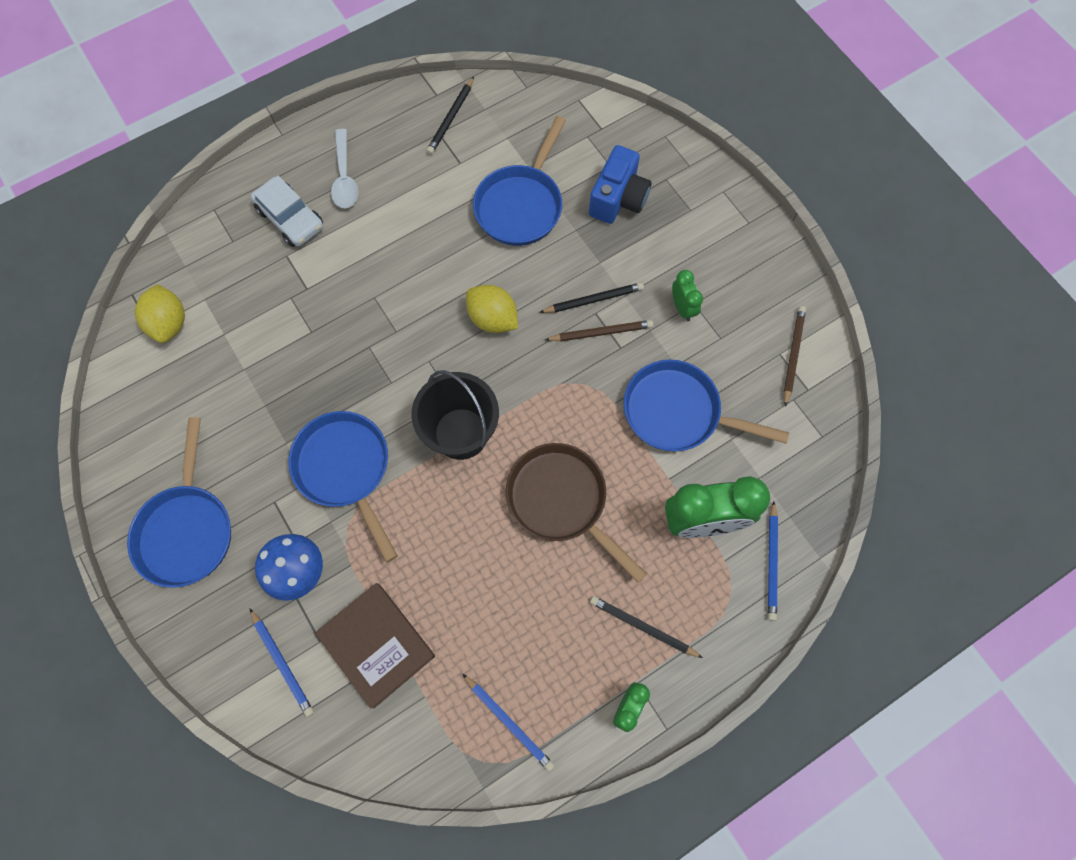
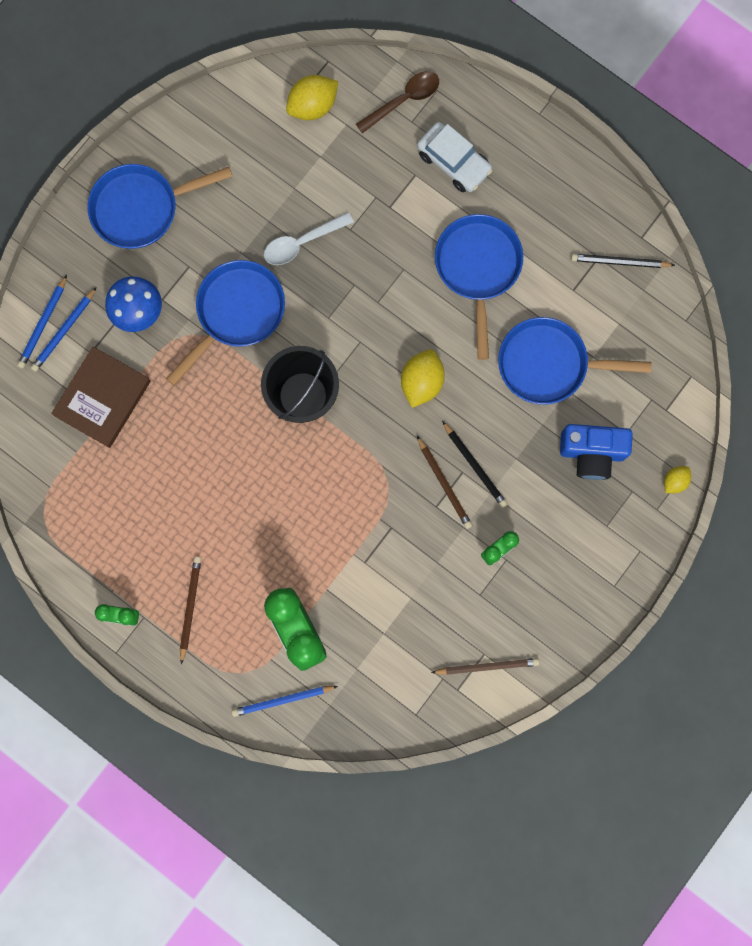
camera: 70 degrees right, 10 degrees up
white car [251,176,323,247] -> white car turned 75 degrees counterclockwise [417,122,492,192]
white spoon [331,129,358,208] -> white spoon moved to [264,212,354,265]
blue pencil [463,674,555,771] -> blue pencil moved to [17,275,67,369]
brown pan [506,443,647,583] -> none
black pencil [590,596,703,658] -> brown pencil [180,556,201,664]
blue pan [624,360,789,451] -> blue pan moved to [435,214,523,360]
none -> brown spoon [356,71,439,133]
none -> yellow lemon [664,466,691,493]

